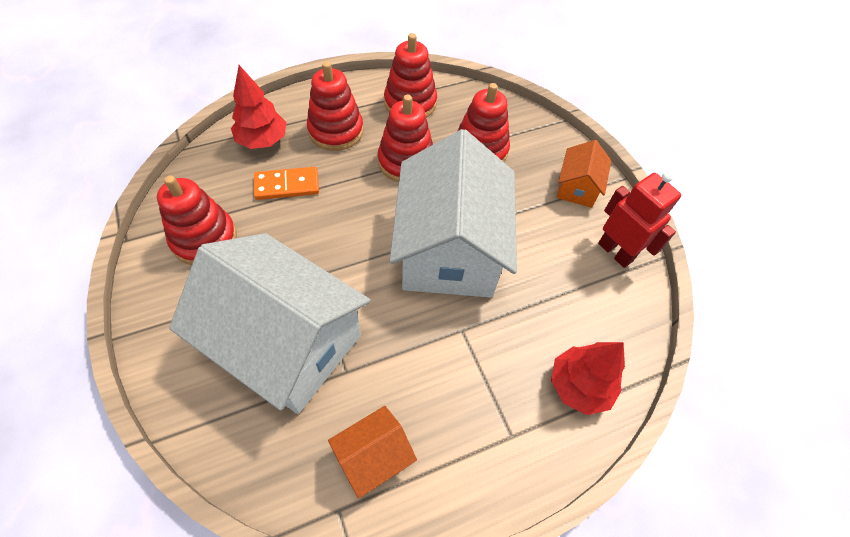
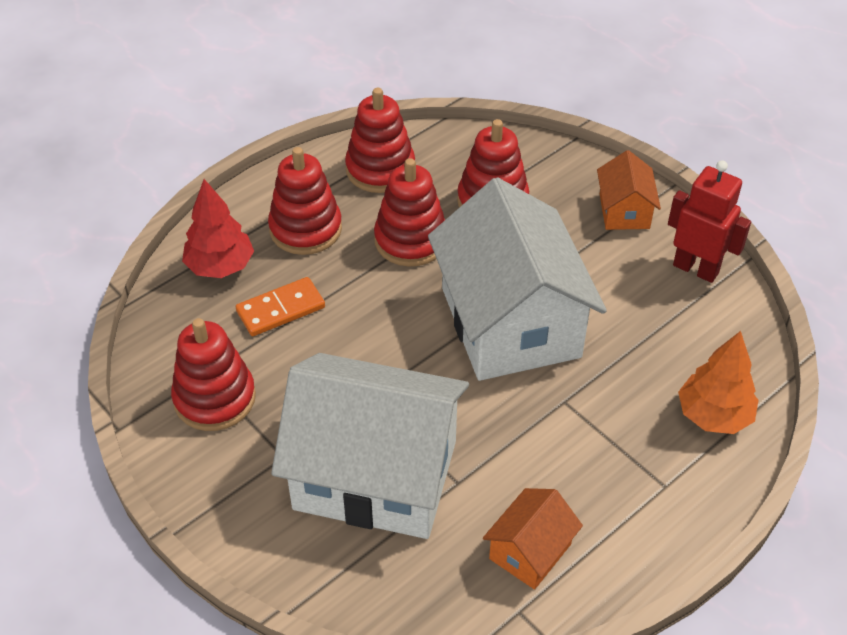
camera: 15 degrees left, 10 degrees down
red tree [551,342,625,415] -> orange tree [678,331,758,434]

